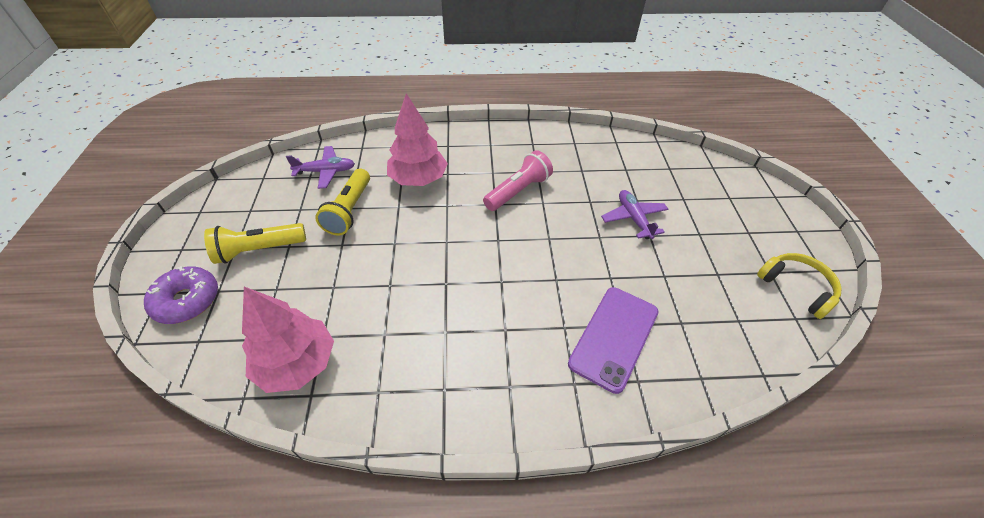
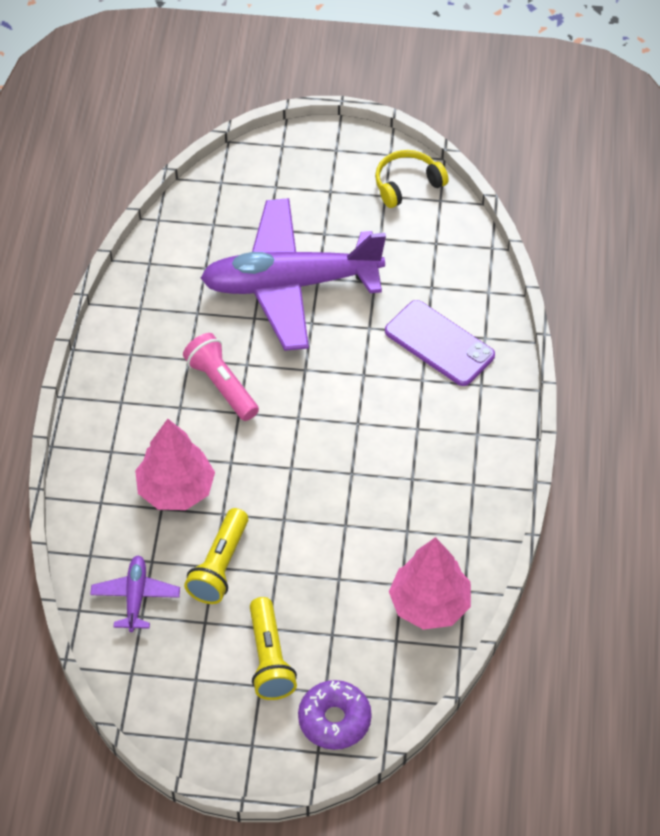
camera: 80 degrees left, 5 degrees up
yellow flashlight [315,169,370,235] -> yellow flashlight turned 90 degrees clockwise [184,508,248,604]
purple plane [601,190,668,239] -> purple plane [201,198,386,351], size x2.36

